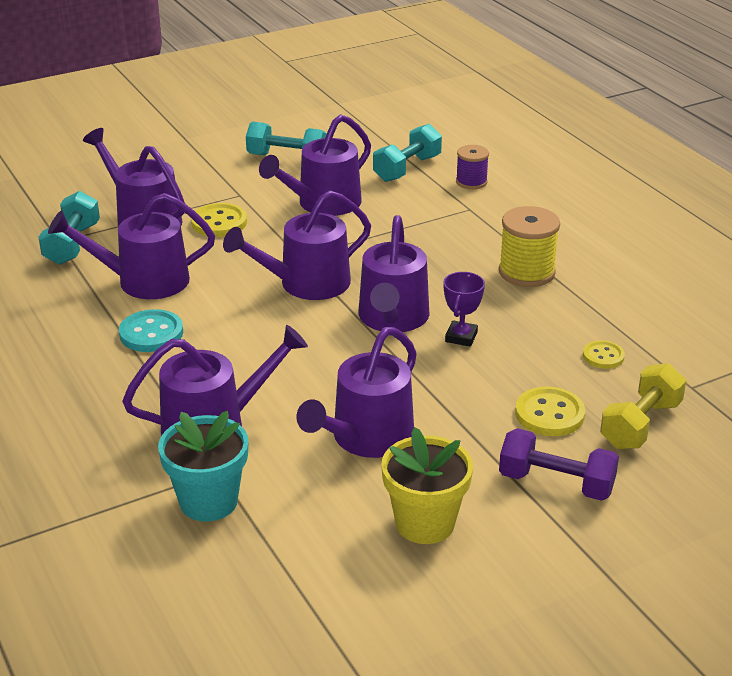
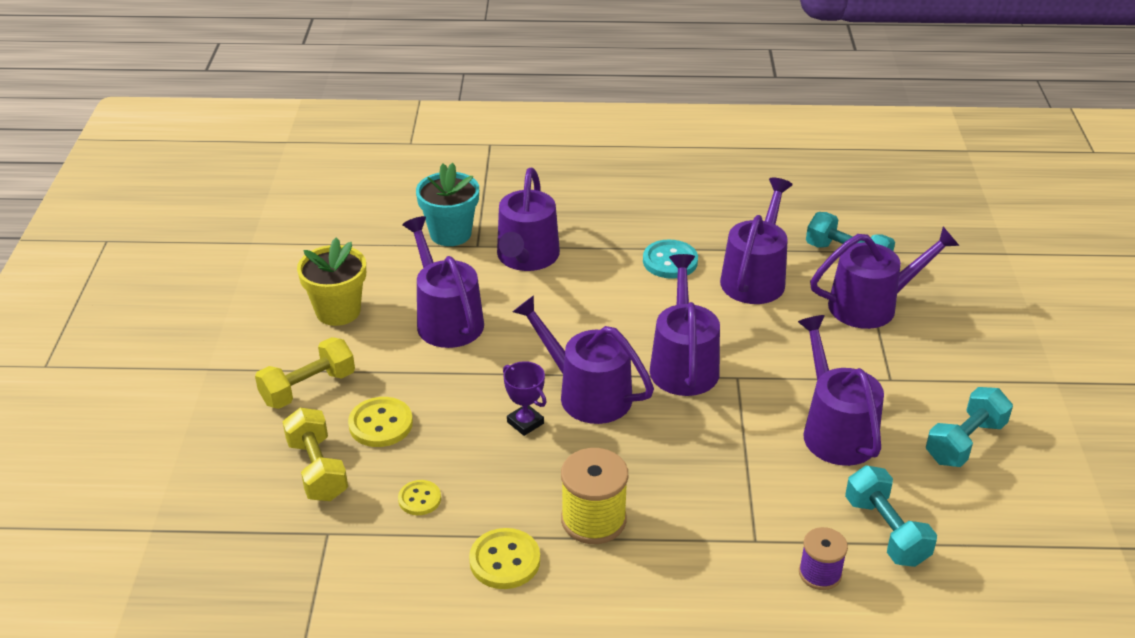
camera: 120 degrees right, 5 degrees up
yellow button [191,203,247,237] -> yellow button moved to [469,528,540,589]
purple dumbbell [499,428,619,501] -> yellow dumbbell [255,337,355,409]

